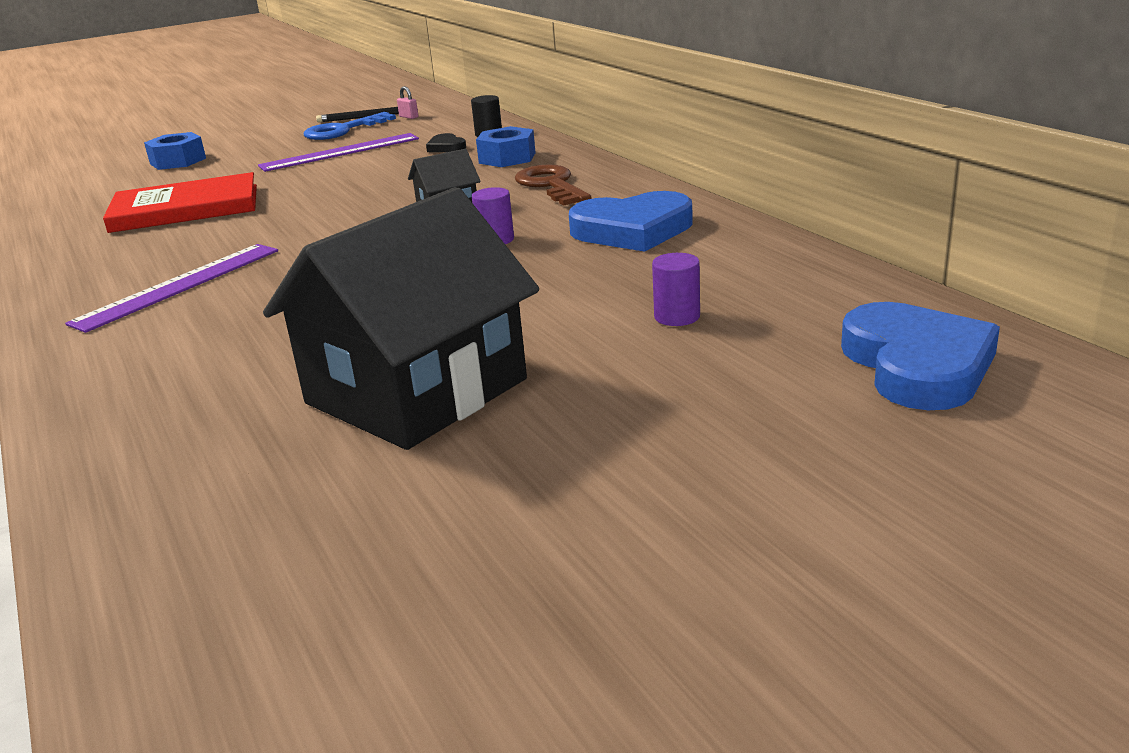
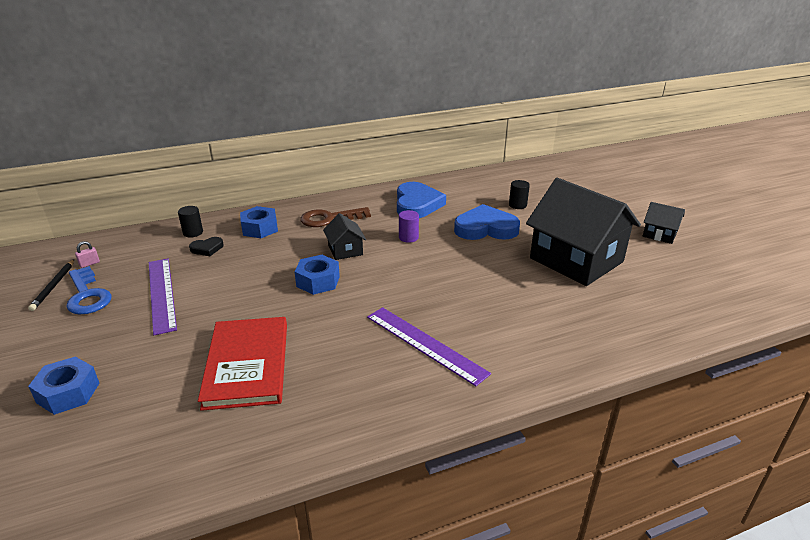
camera: 85 degrees left, 5 degrees up
purple cylinder [652,253,700,326] -> black cylinder [509,180,530,209]
blue heart [841,302,1000,410] -> blue heart moved to [454,204,520,240]
none -> blue nut [295,255,340,295]
none -> black house [643,202,685,244]

